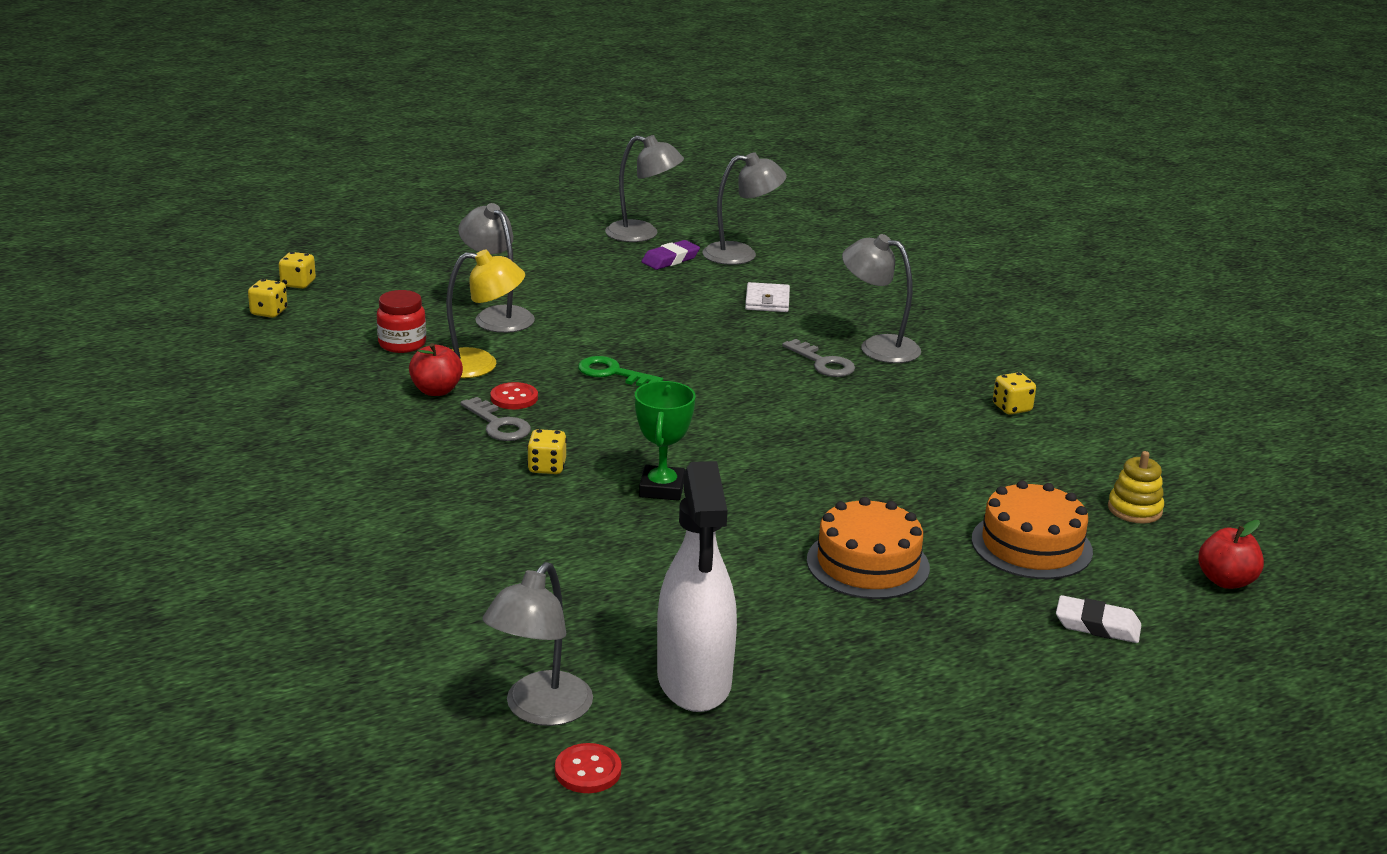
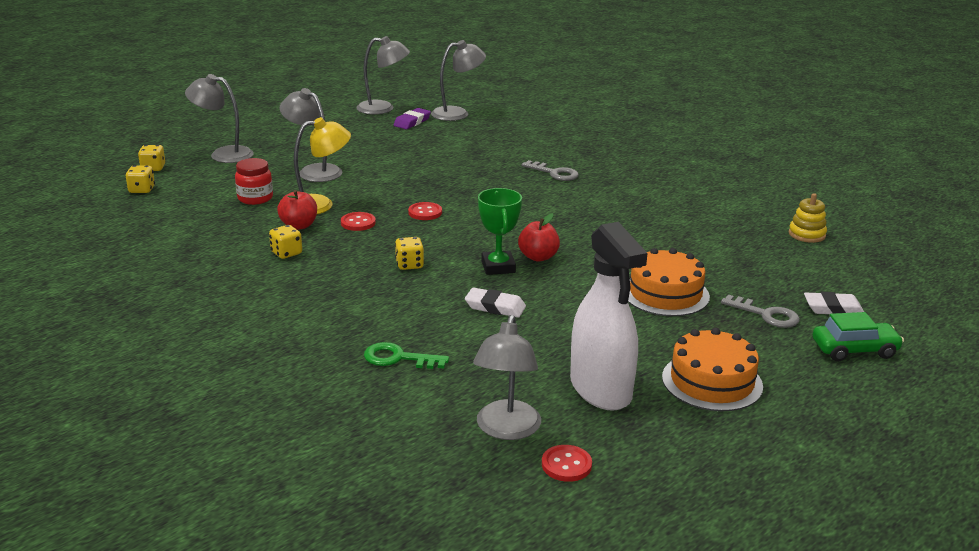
camera: 15 degrees left, 0 degrees up
grey key [460,397,531,441] -> grey key moved to [721,294,800,328]
green key [578,356,663,386] -> green key moved to [364,342,449,369]
white wallet [745,282,790,312] -> none
grey lamp [842,234,921,363] -> grey lamp moved to [185,74,254,163]
orange cake [972,480,1093,579] -> orange cake moved to [662,328,763,411]
yellow dice [993,372,1036,415] -> yellow dice moved to [269,225,302,259]
red apple [1198,520,1264,589] -> red apple moved to [518,213,560,262]
none -> red button [408,202,442,220]
none -> white eraser [465,288,526,318]
none -> green car [812,312,904,361]

